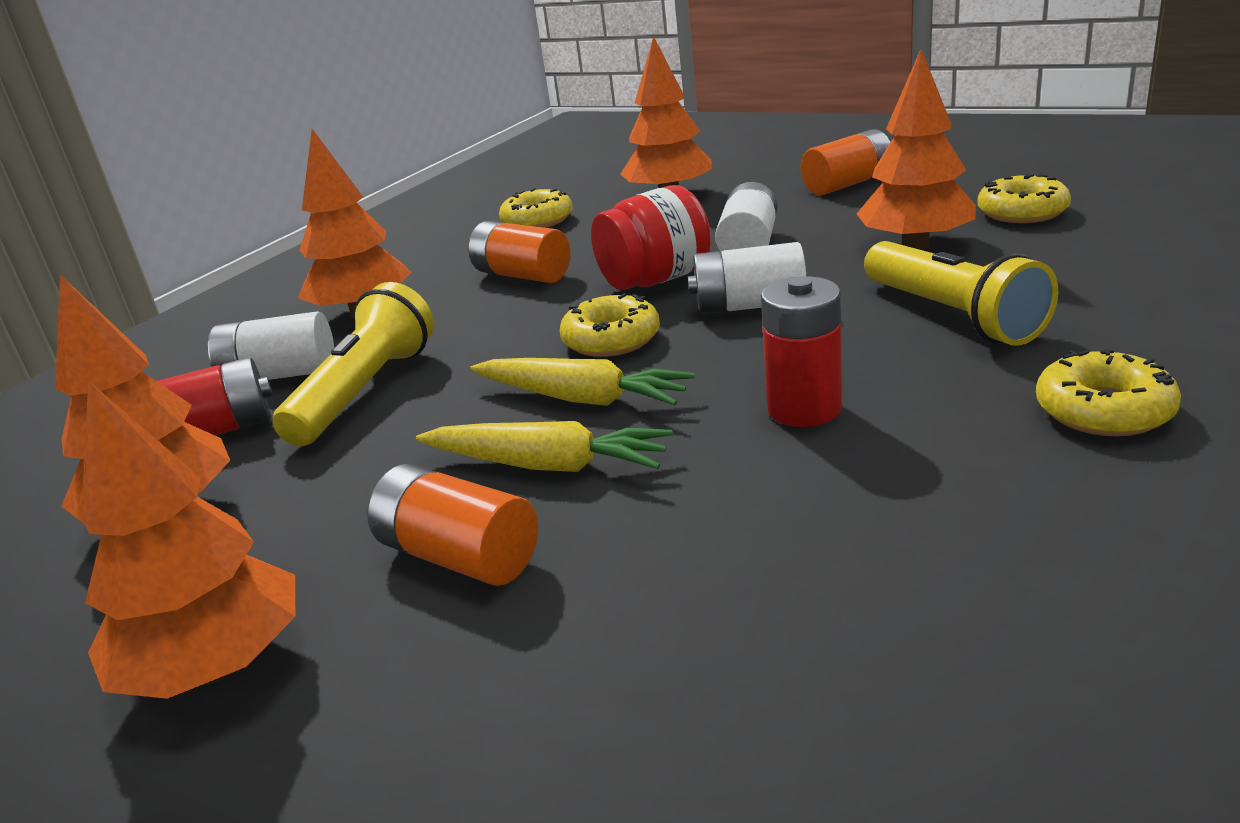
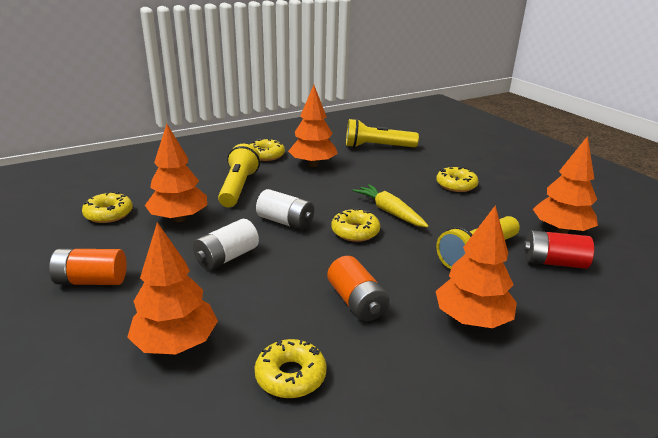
camera: 155 degrees left, 0 degrees up
orange tree [81,381,295,699] -> orange tree moved to [288,85,338,167]
white battery [208,311,334,380] -> none
orange battery [367,464,538,586] -> yellow donut [436,167,479,192]
yellow carrot [416,421,673,472] -> none
red jar [591,185,711,290] -> none
red battery [761,276,842,427] -> none
none -> yellow flashlight [346,119,419,148]

